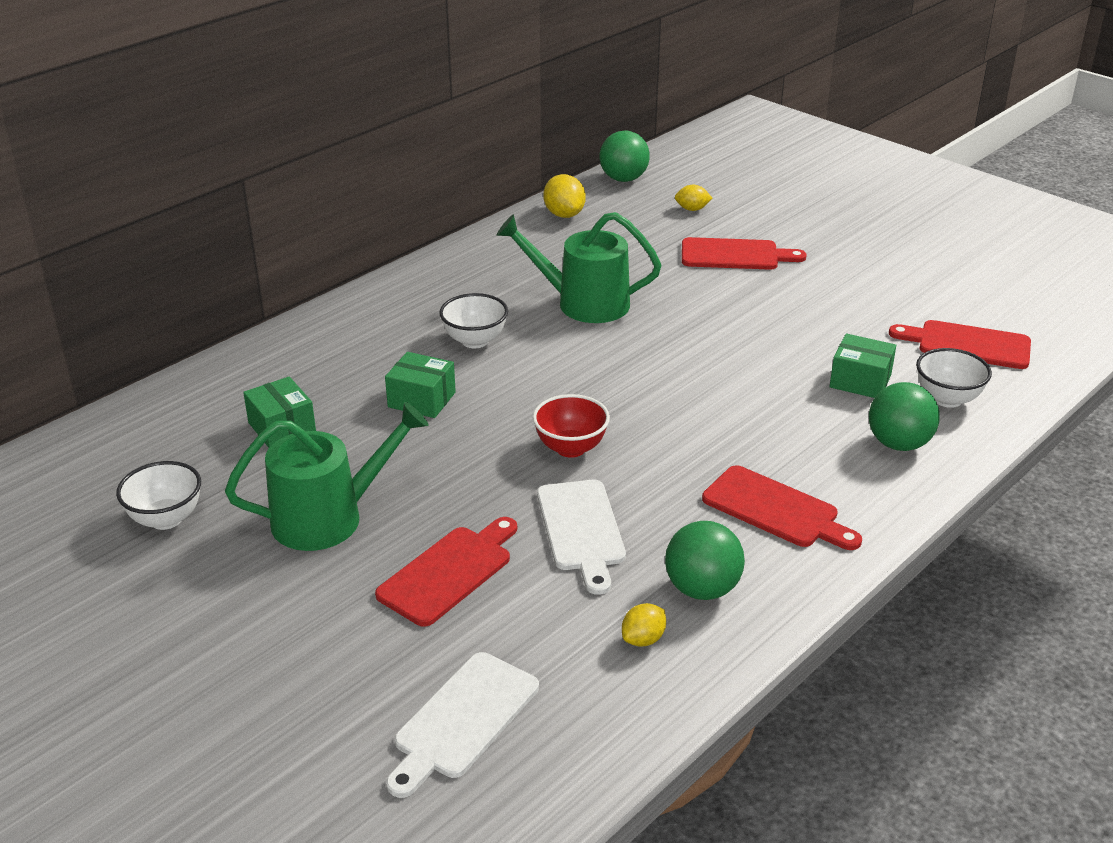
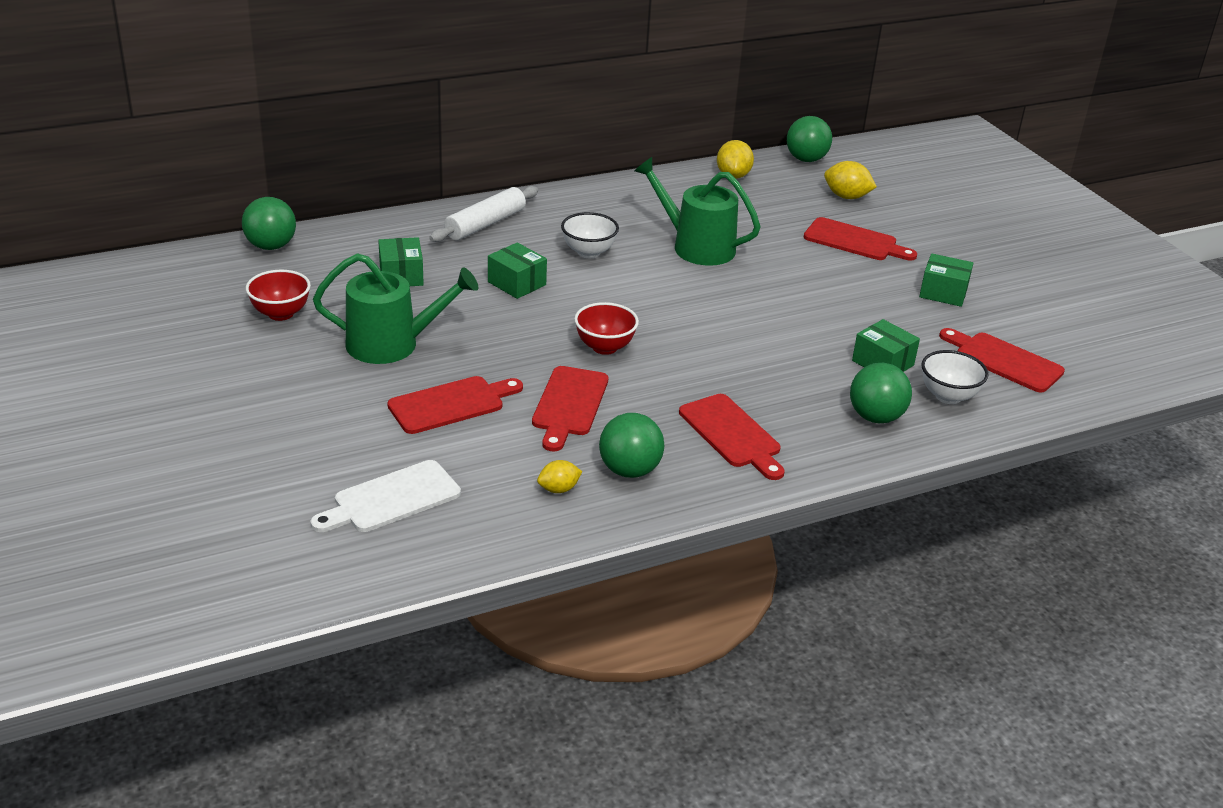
camera: 20 degrees right, 0 degrees up
white bowl [116,461,201,530] -> red bowl [246,270,311,321]
white cutting board [537,480,626,595] -> red cutting board [532,366,608,452]
yellow lemon [675,185,713,211] -> yellow lemon [824,161,877,199], size x1.59
none -> green ball [242,197,296,250]
none -> white rolling pin [429,186,538,242]
none -> green box [919,253,973,307]

